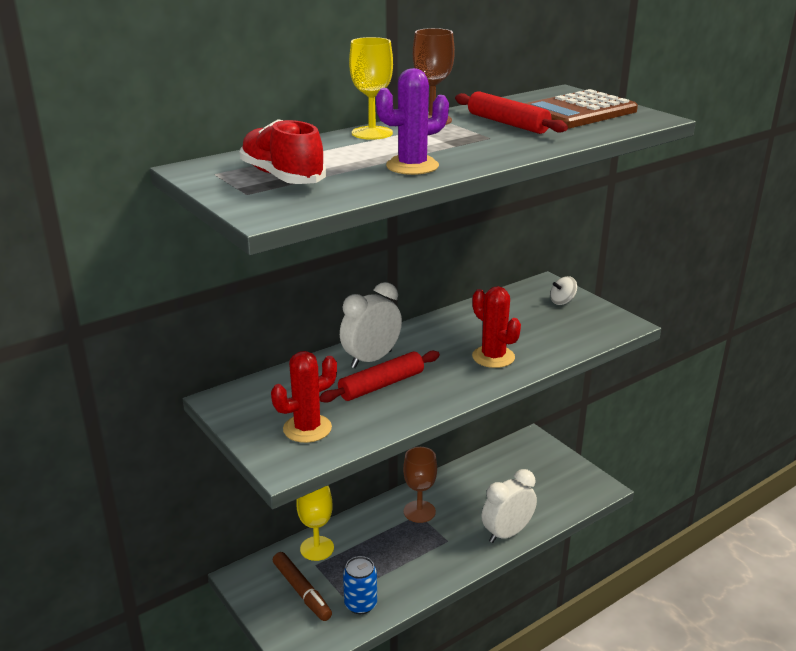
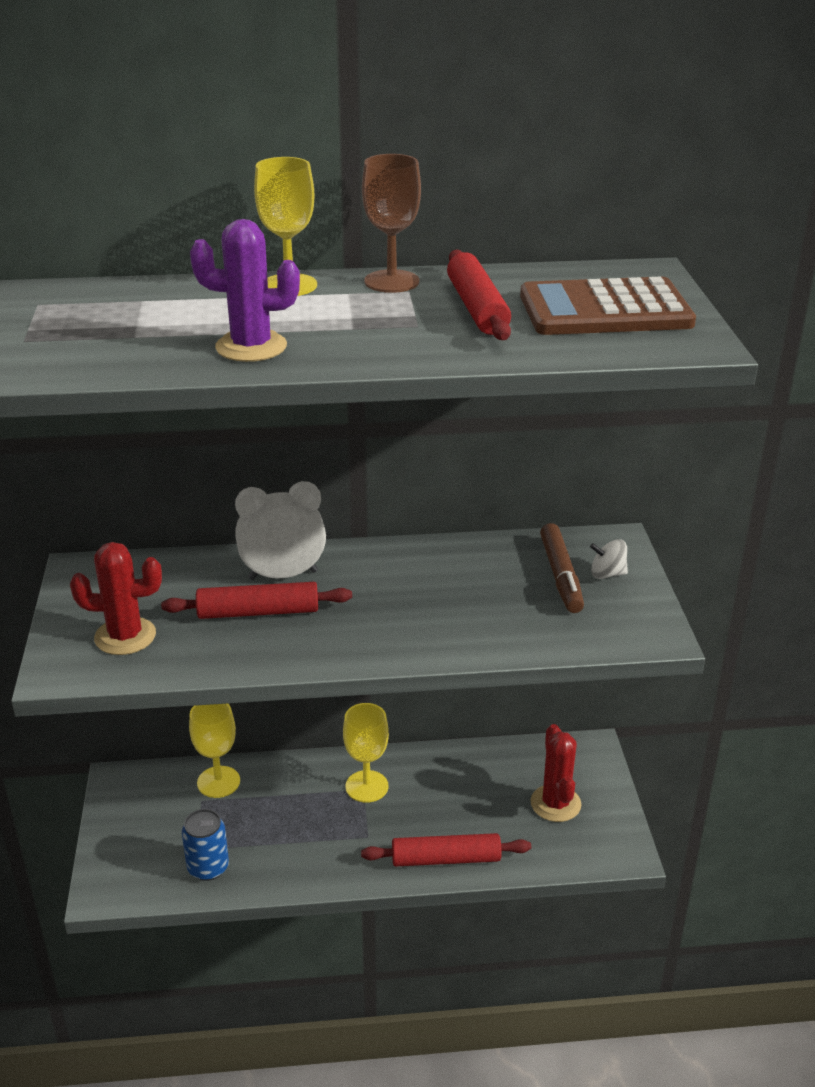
camera: 30 degrees right, 5 degrees up
red shoe [240,119,326,184] -> none
brown marker [273,552,332,621] -> brown marker moved to [540,523,584,613]
brown goblet [403,447,437,523] -> yellow goblet [343,703,389,803]
red cactus [472,286,521,368] -> red cactus moved to [531,724,582,822]
white clock [482,469,537,543] -> red rolling pin [361,833,531,866]

